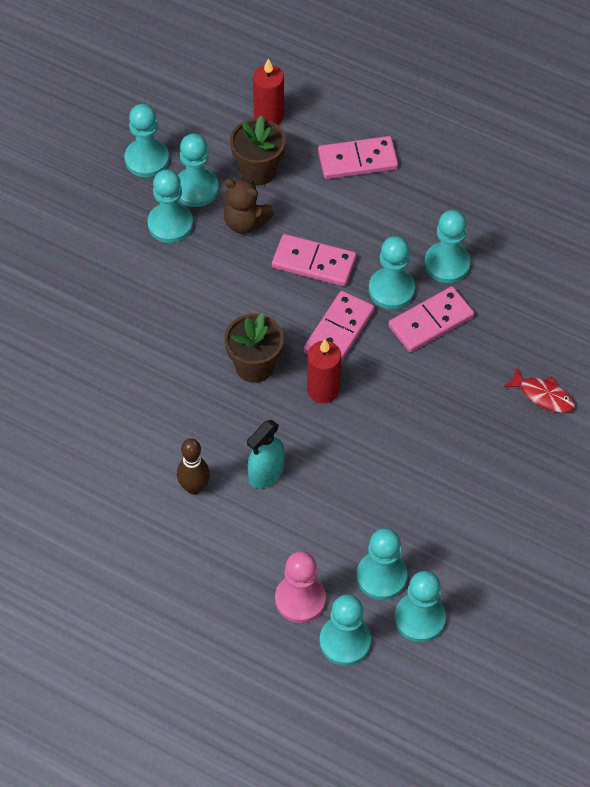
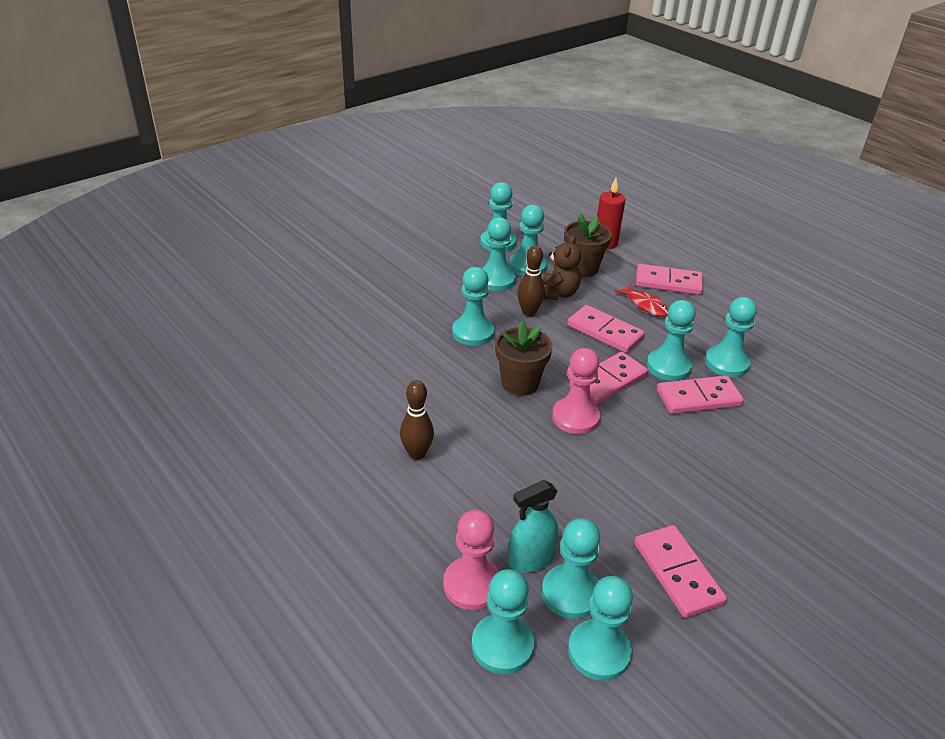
camera: 20 degrees right, 20 degrees down
brown teddy bear [223,178,274,234] -> brown teddy bear turned 120 degrees counterclockwise [542,235,581,300]
turquoise spray bottle [247,420,285,489] -> turquoise spray bottle moved to [508,480,558,573]
red candle [307,339,341,403] -> pink pawn [552,348,600,434]
red fish [503,368,575,413] -> red fish moved to [615,284,668,317]
none -> turquoise pawn [452,267,494,346]
none -> brown bowling pin [517,245,545,316]
none -> pink domino [634,525,727,618]

